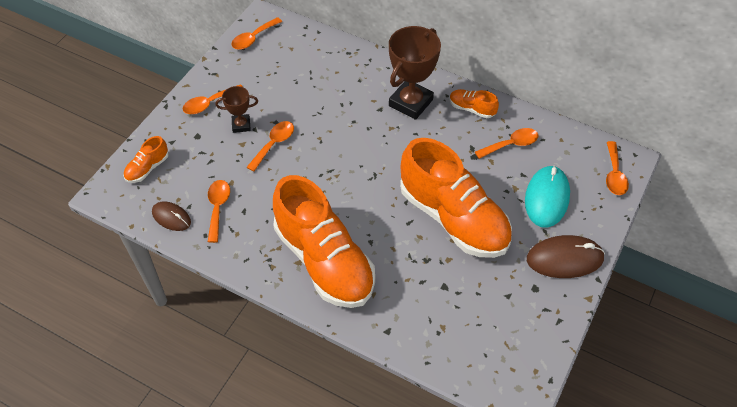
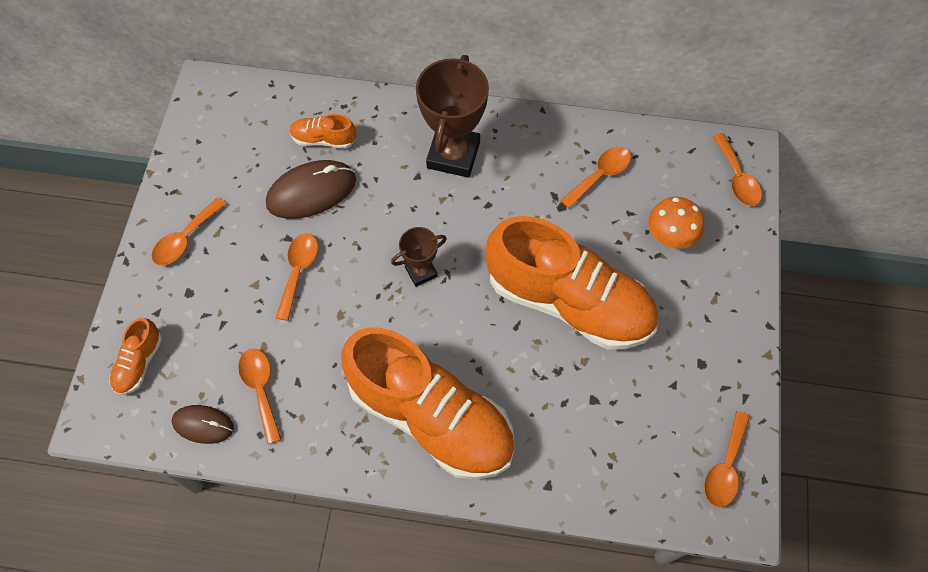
camera: 20 degrees left, 10 degrees up
brown trophy [215,86,258,133] -> brown trophy moved to [391,227,447,287]
orange spoon [231,17,282,50] -> orange spoon moved to [704,411,750,507]
orange shoe [449,89,499,118] -> orange shoe moved to [290,114,356,149]
turquoise mouse [525,165,570,228] -> orange mushroom [648,197,704,249]
brown mouse [527,235,605,278] -> brown mouse moved to [266,160,356,219]

